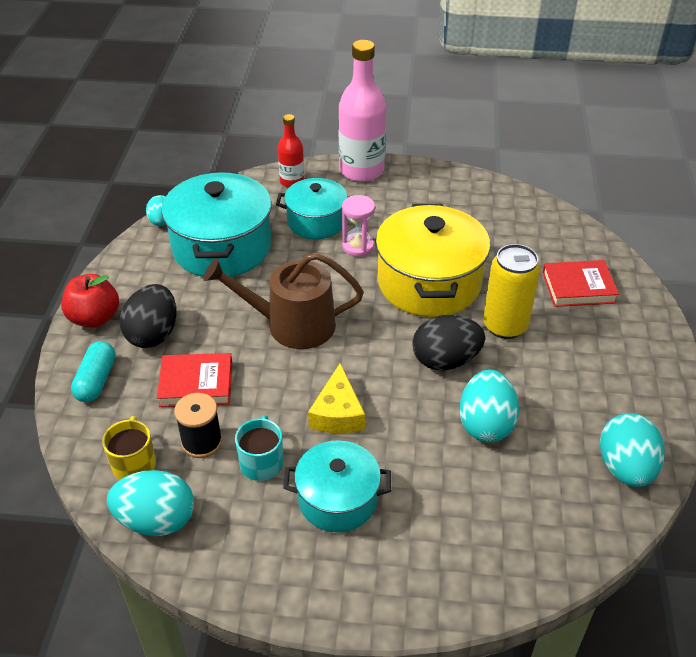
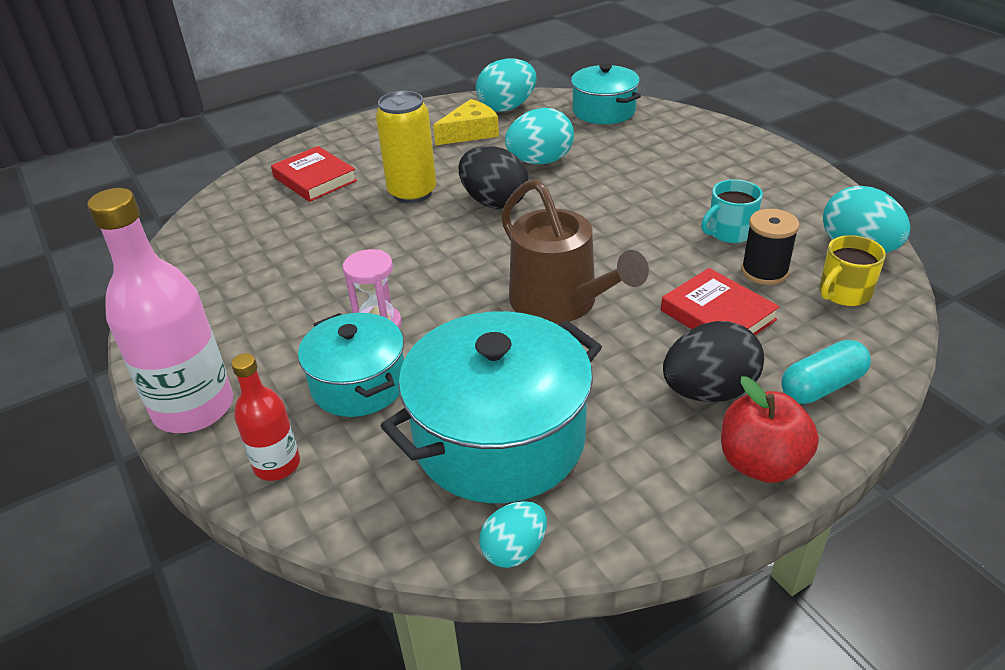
camera: 125 degrees left, 5 degrees down
turquoise pot [283,440,391,533] -> turquoise pot moved to [571,64,641,124]
yellow cheese [308,363,365,433] -> yellow cheese moved to [433,99,499,145]
yellow pot [375,204,490,317] -> none

